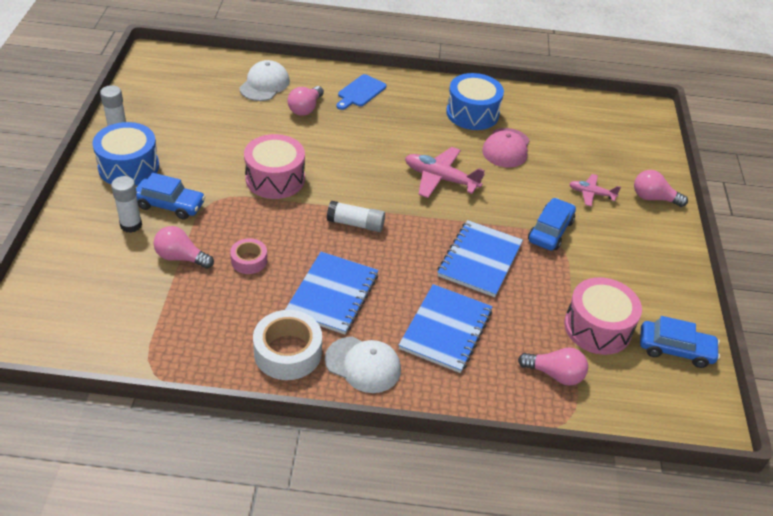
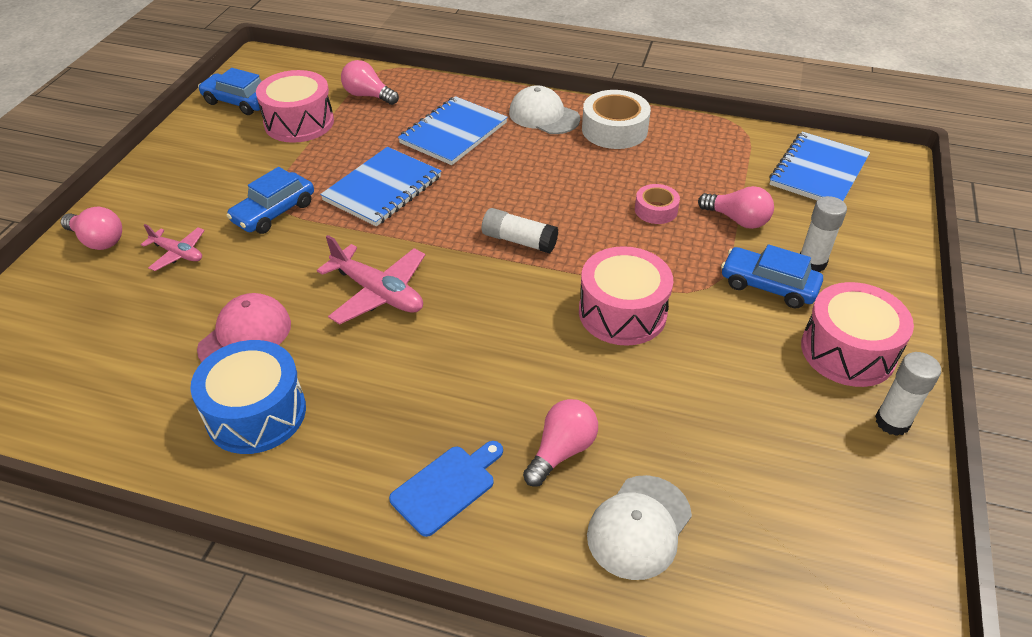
camera: 165 degrees left, 0 degrees up
blue drum [92,122,159,186] -> pink drum [801,282,914,387]
blue notebook [285,252,379,334] -> blue notebook moved to [769,132,870,201]

